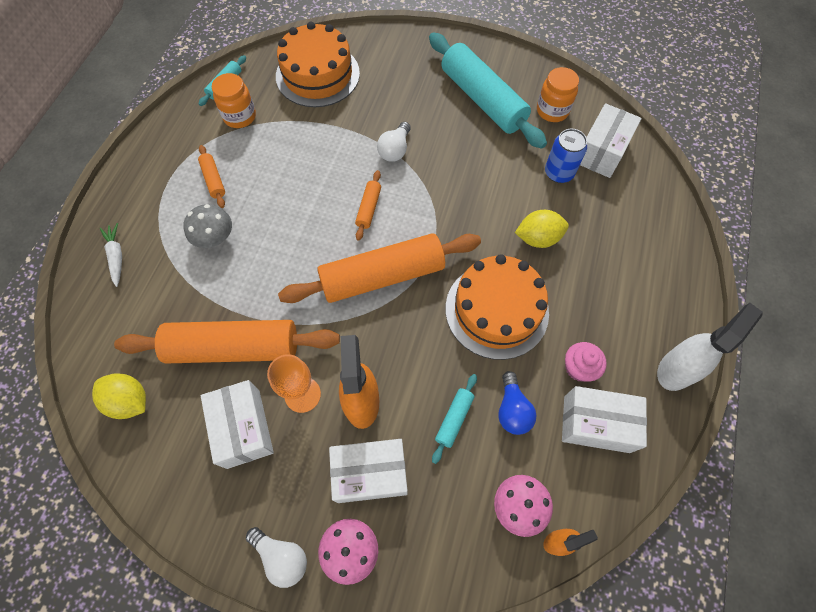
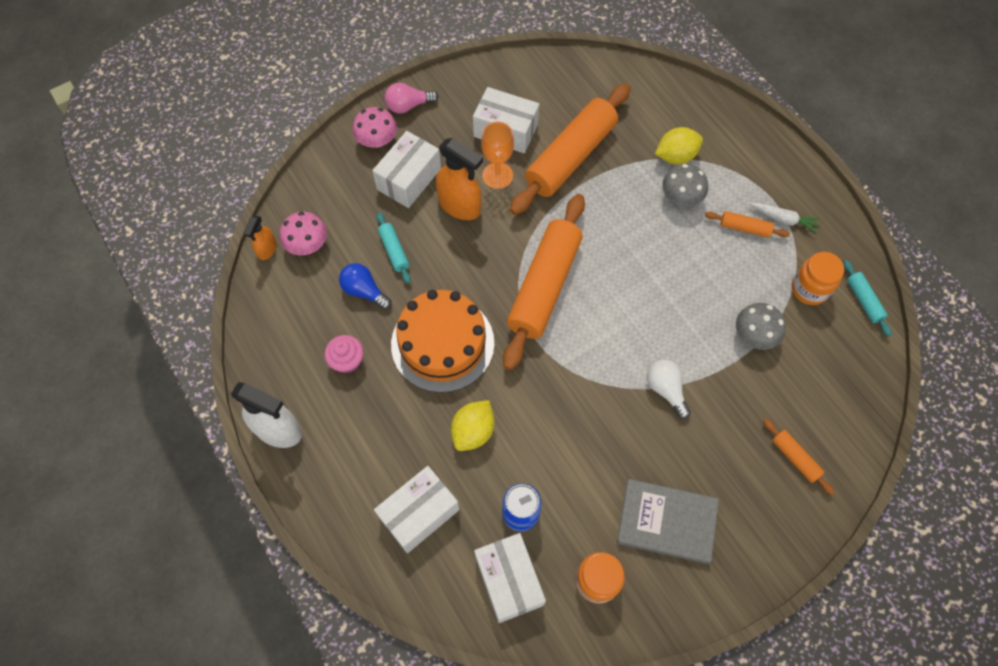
camera: 130 degrees right, 0 degrees up
yellow lemon [92,373,146,419] -> yellow lemon moved to [655,127,703,165]
white carrot [100,223,122,287] -> white carrot moved to [750,203,821,233]
white light bulb [246,527,307,588] -> pink light bulb [385,83,439,114]
orange cake [276,21,360,107] -> none
orange rolling pin [355,170,381,241] -> orange rolling pin moved to [763,419,834,495]
turquoise rolling pin [429,33,547,149] -> grey book [617,479,719,564]
white box [562,386,647,453] -> white box moved to [374,466,459,553]
white spray bottle [657,303,763,391] -> white spray bottle turned 60 degrees counterclockwise [231,382,302,448]
none -> grey mushroom [736,303,786,350]

